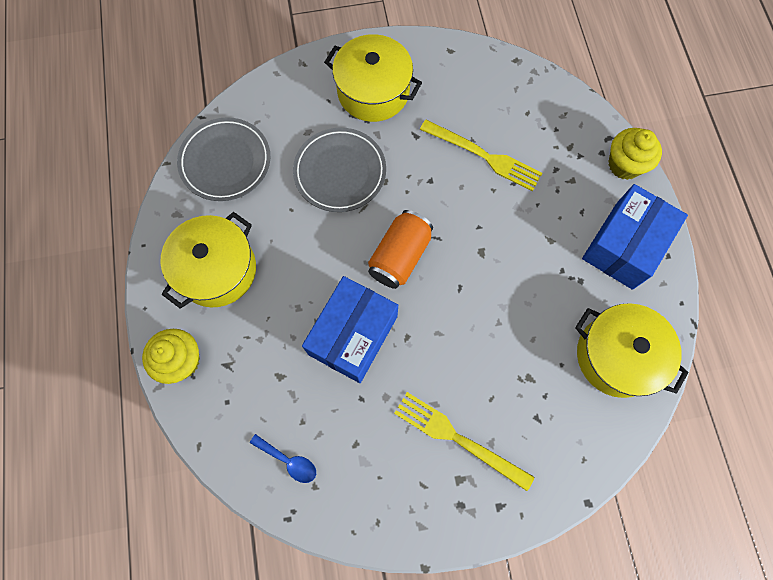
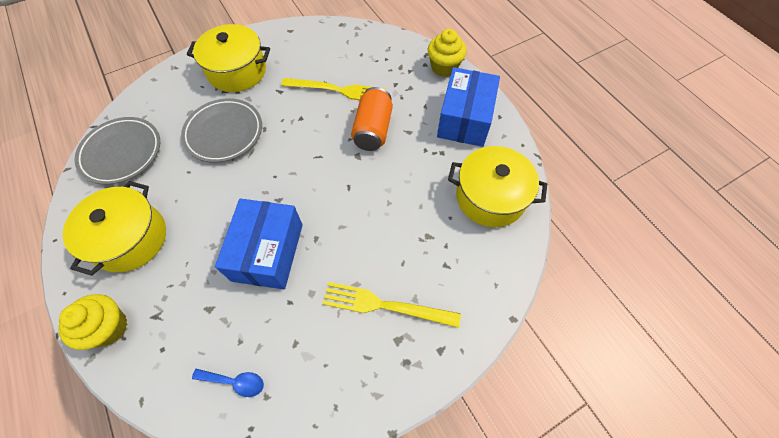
camera: 20 degrees left, 10 degrees down
orange can [368,210,433,289] -> orange can moved to [351,87,393,151]

